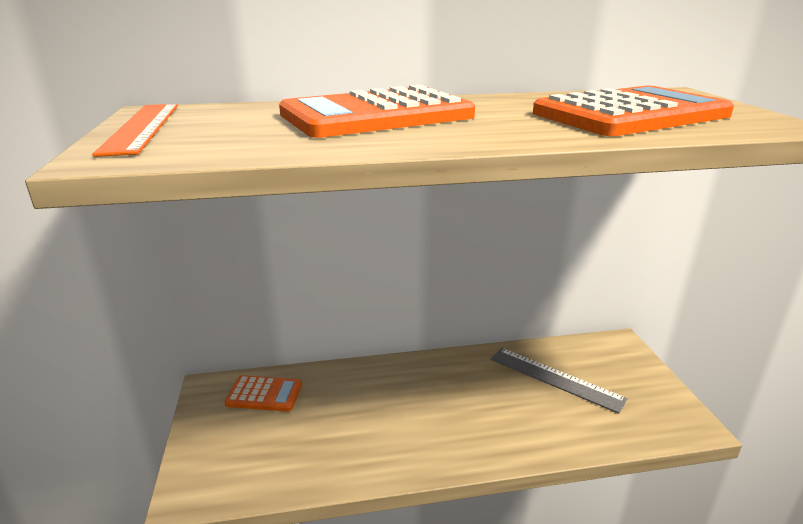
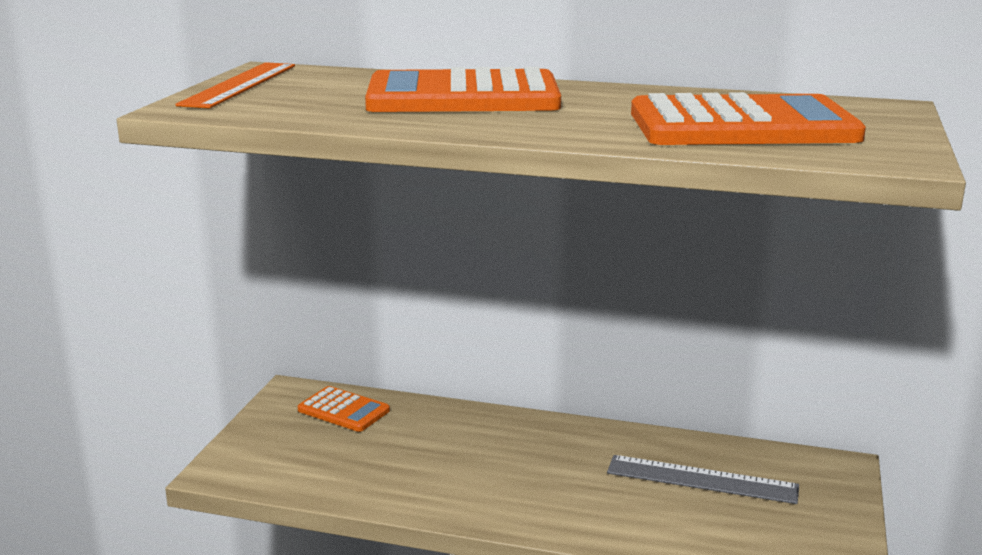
camera: 25 degrees right, 5 degrees down
grey ruler [491,348,627,414] -> grey ruler turned 45 degrees counterclockwise [607,455,799,504]

